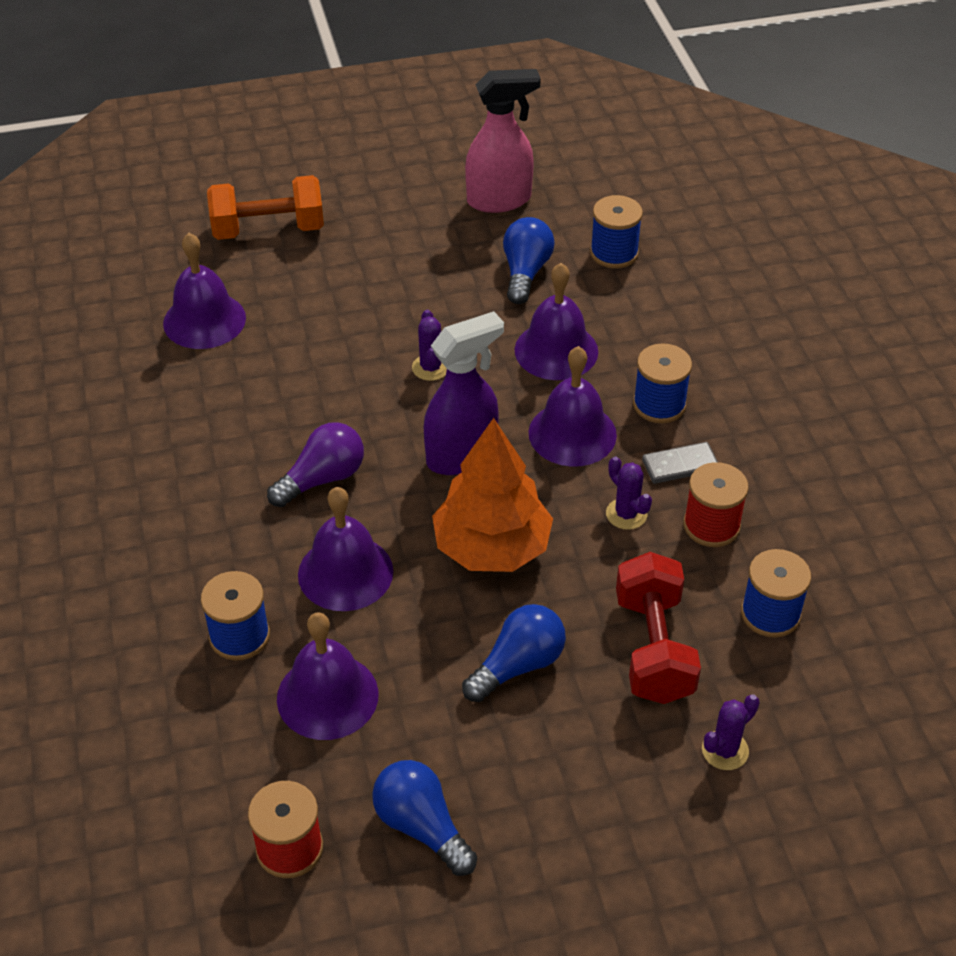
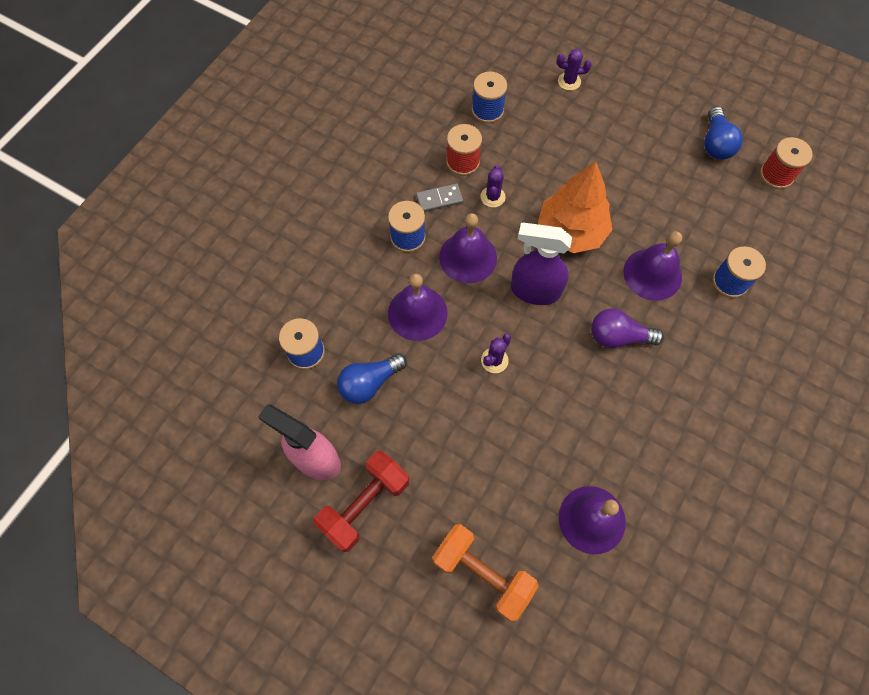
camera: 135 degrees left, 20 degrees up
purple bell [277,612,379,740] -> none
blue light bulb [462,604,566,702] -> none
red dumbbell [616,552,701,704] -> red dumbbell moved to [313,451,409,552]
grey domino [642,442,718,484] -> grey domino turned 45 degrees counterclockwise [416,183,463,212]

